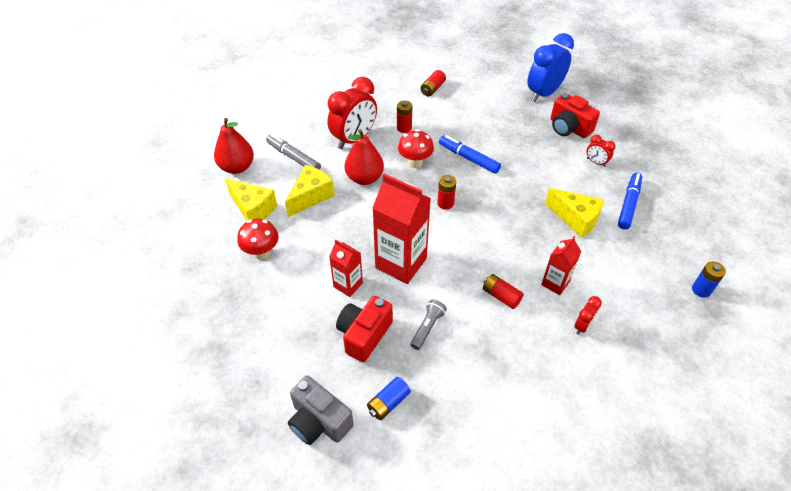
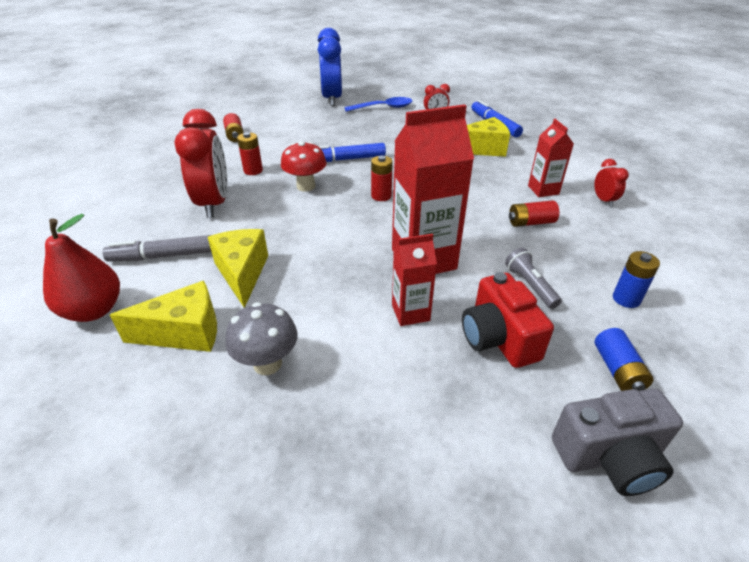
camera: 50 degrees left, 10 degrees down
red mushroom [237,219,279,260] -> grey mushroom [225,302,298,375]
red pear [345,129,384,185] -> none
red camera [551,93,600,138] -> blue spoon [345,97,412,112]
blue battery [692,261,726,298] -> blue battery moved to [613,251,660,308]

